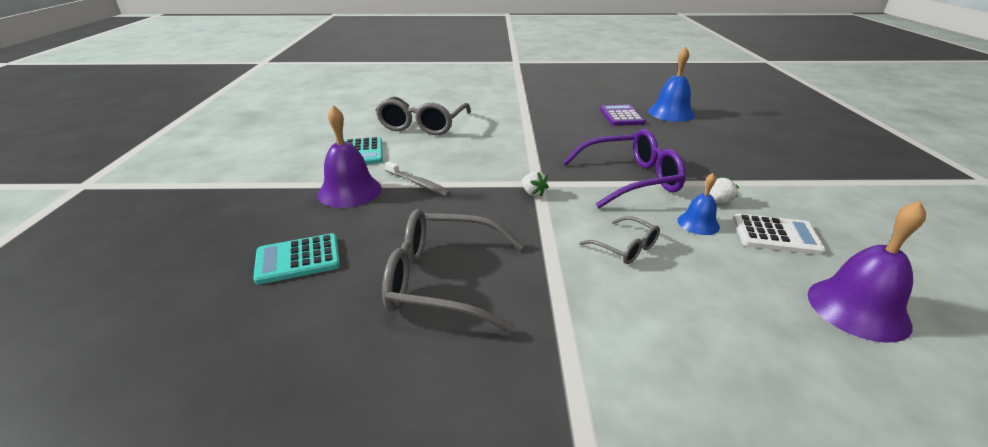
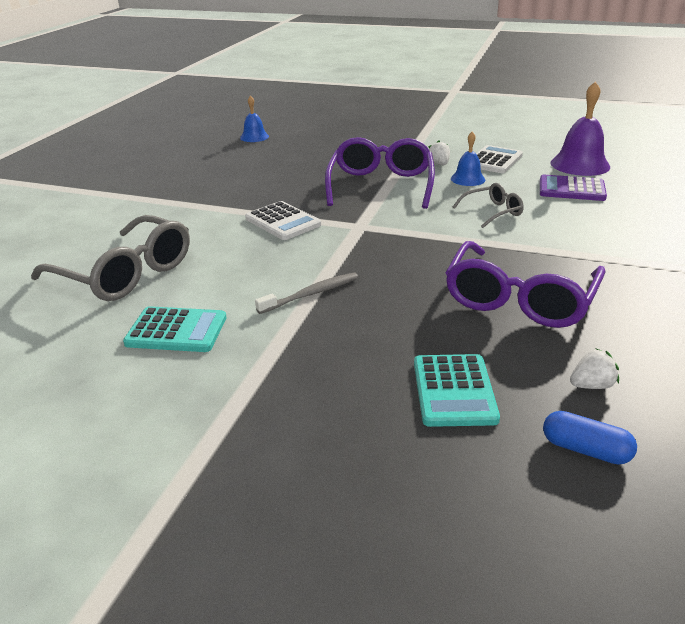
camera: 70 degrees left, 0 degrees up
purple bell [317,105,382,208] -> none
grey glasses [382,209,524,333] -> purple glasses [445,241,606,328]
white strawberry [521,171,549,197] -> white strawberry moved to [570,348,619,389]
purple calculator [600,104,645,126] -> purple calculator moved to [540,175,607,201]
blue bell [648,47,695,122] -> blue bell [240,96,269,142], size x0.58
none -> white calculator [245,201,321,240]
none -> blue capsule [543,411,637,465]

